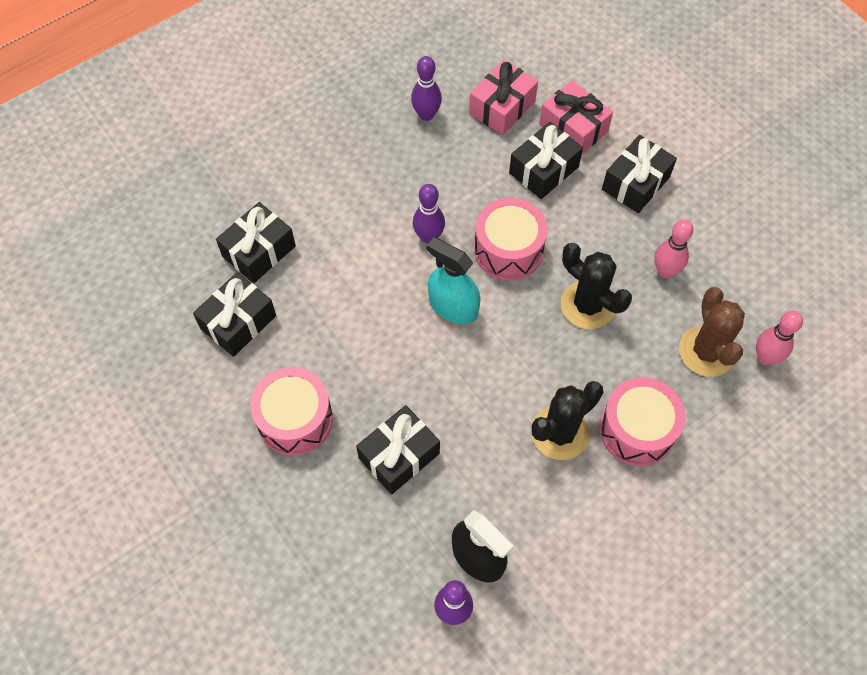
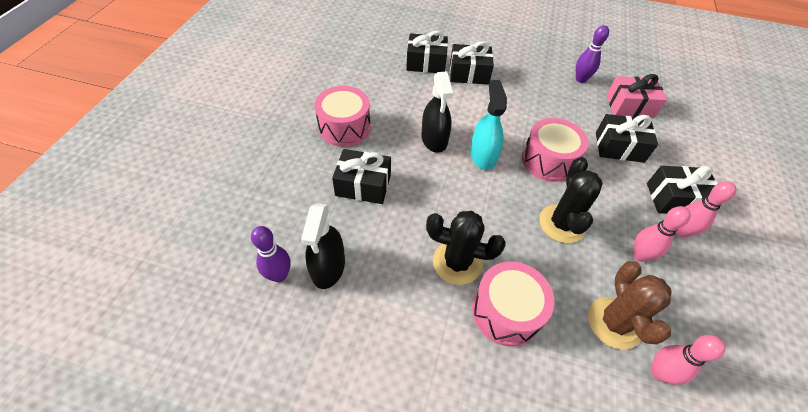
camera: 50 degrees right, 10 degrees down
black gift [193,272,276,357] -> black gift moved to [450,41,494,85]
purple bowling pin [413,184,445,244] -> none
pink gift [539,80,613,154] -> none
brown cactus [679,287,745,377] -> brown cactus turned 45 degrees counterclockwise [588,261,672,350]
none -> black spray bottle [421,71,453,153]
none -> pink bowling pin [676,181,736,238]

